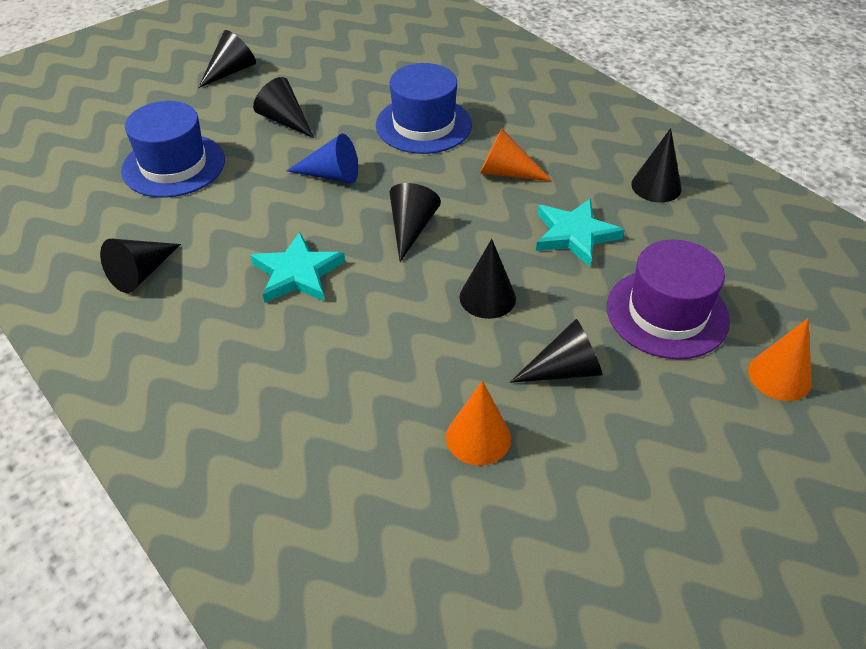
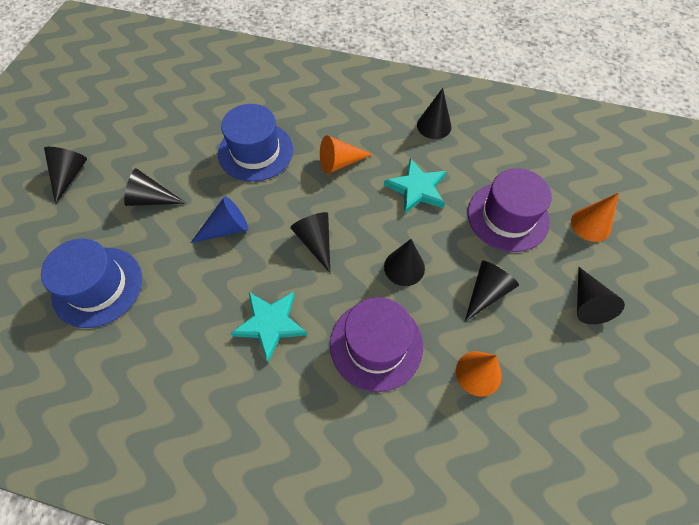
camera: 35 degrees left, 15 degrees up
black cone [100,239,181,293] -> black cone moved to [577,267,625,324]
none -> purple hat [330,297,423,392]

